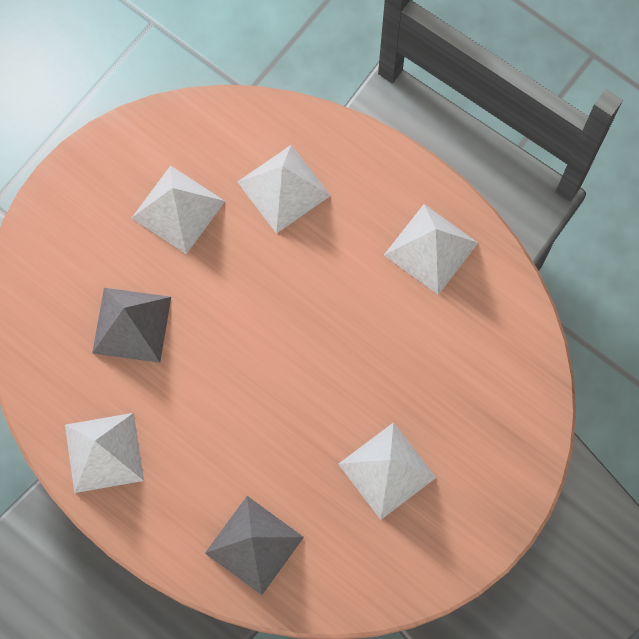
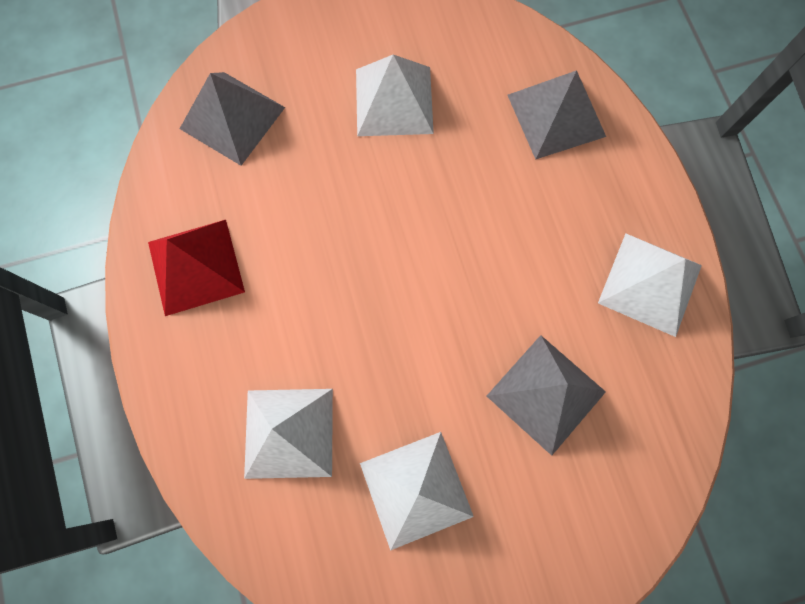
camera: 145 degrees left, 0 degrees up
white pyramid [384,204,478,295] -> red pyramid [148,220,245,316]
none -> grey pyramid [180,72,285,166]

